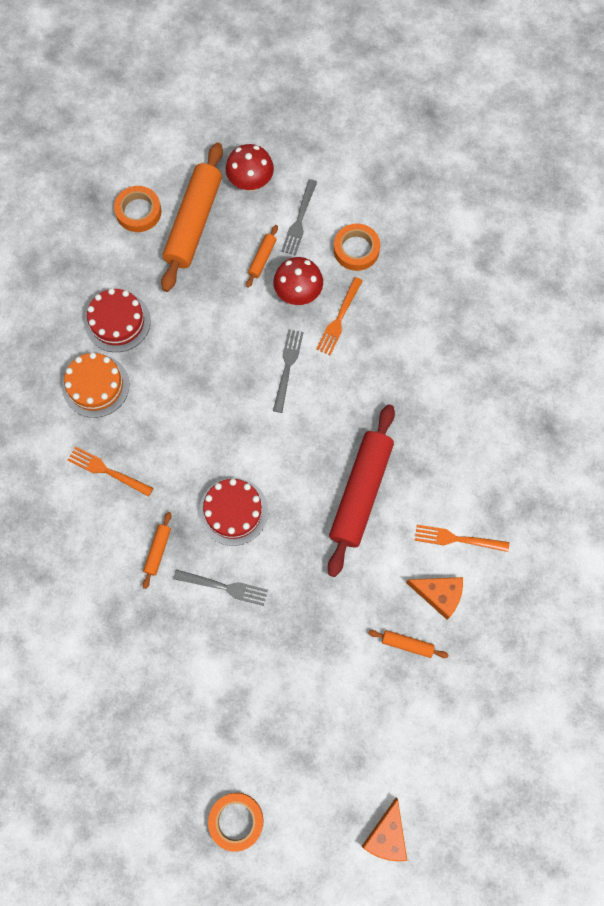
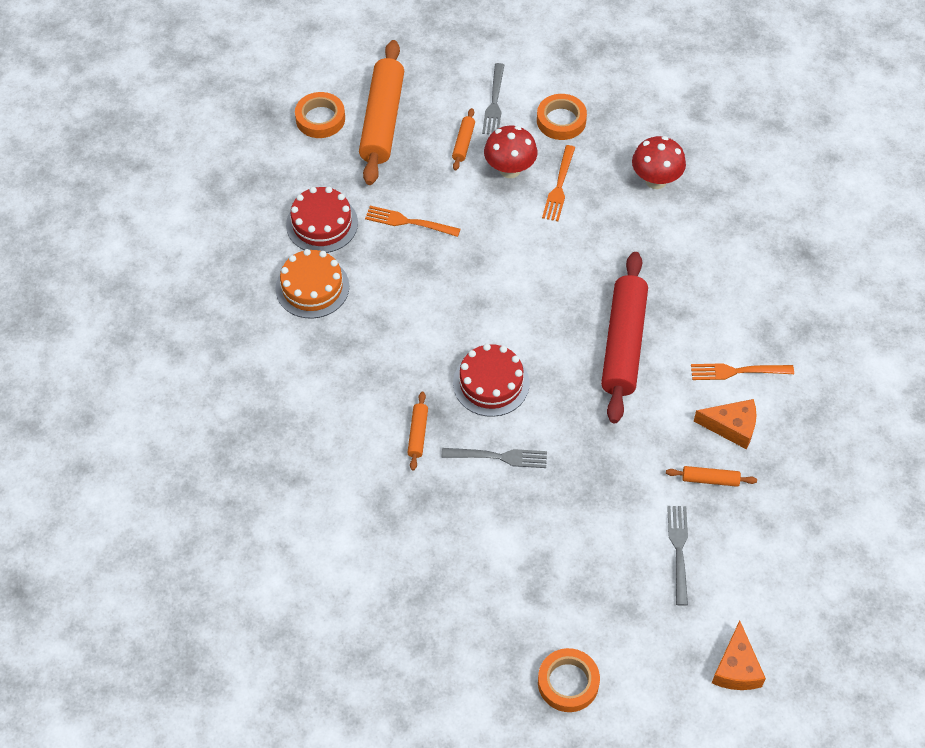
camera: 10 degrees left, 15 degrees down
orange fork [68,447,153,497] -> orange fork moved to [365,206,460,237]
red mushroom [226,144,274,191] -> red mushroom moved to [632,136,686,189]
grey fork [273,329,303,413] -> grey fork moved to [667,506,688,606]

